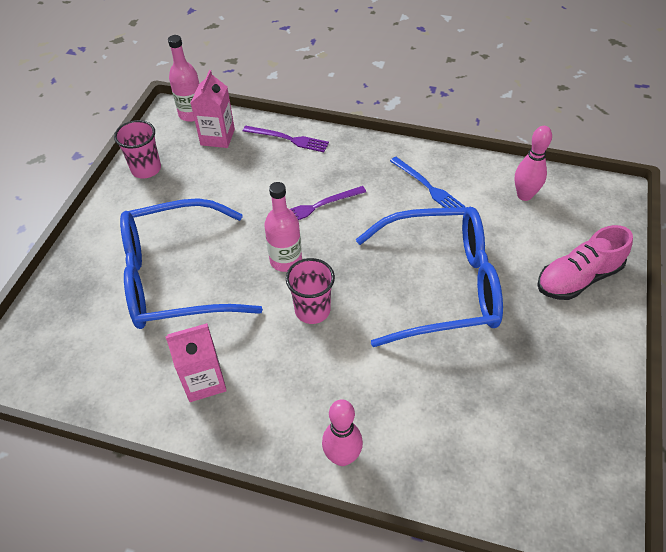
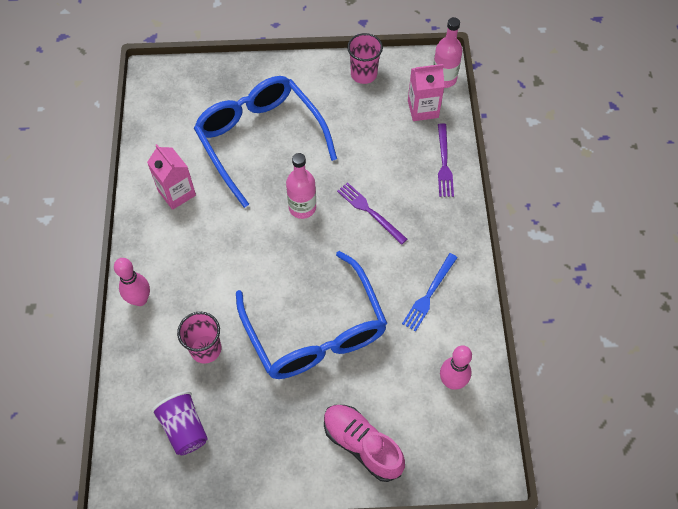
camera: 70 degrees right, 10 degrees up
pink cup [286,258,335,324] -> pink cup moved to [177,312,221,364]
none -> purple cup [151,391,208,455]

